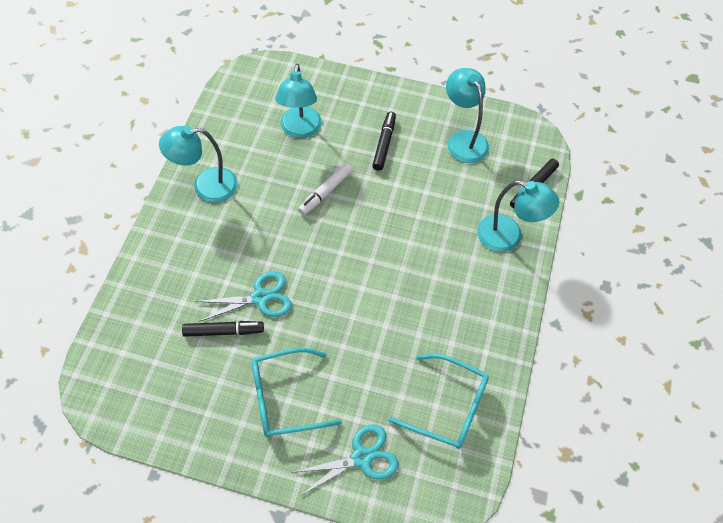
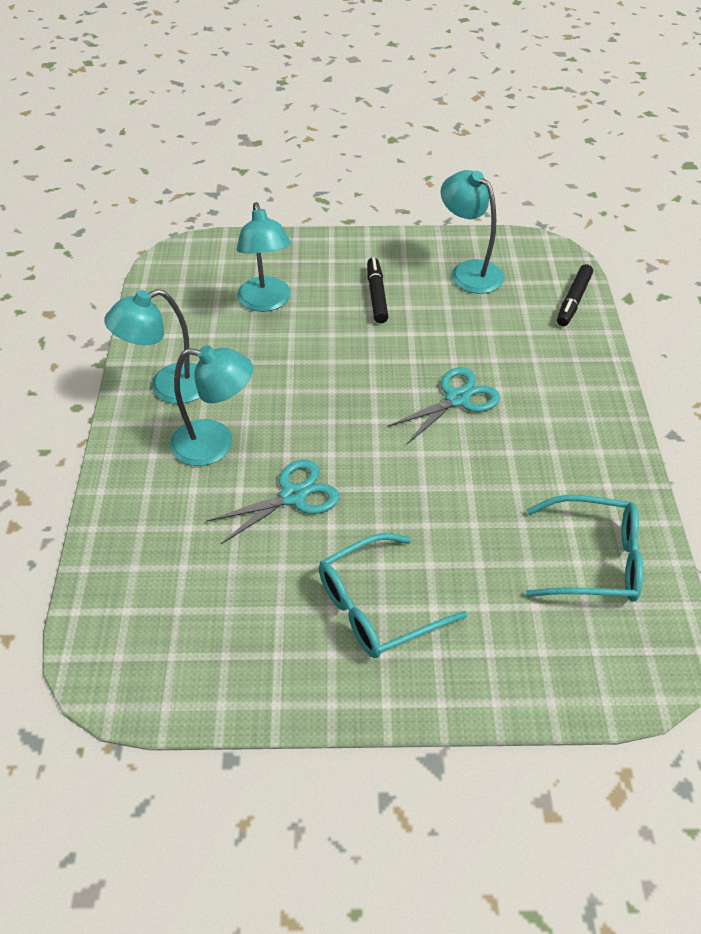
camera: 15 degrees left, 10 degrees down
black marker [182,321,264,337] -> none
turquoise scissors [291,424,399,496] -> turquoise scissors moved to [387,367,500,444]
white marker [298,163,353,215] -> none
turquoise lamp [477,180,559,252] -> turquoise lamp moved to [170,345,253,466]

